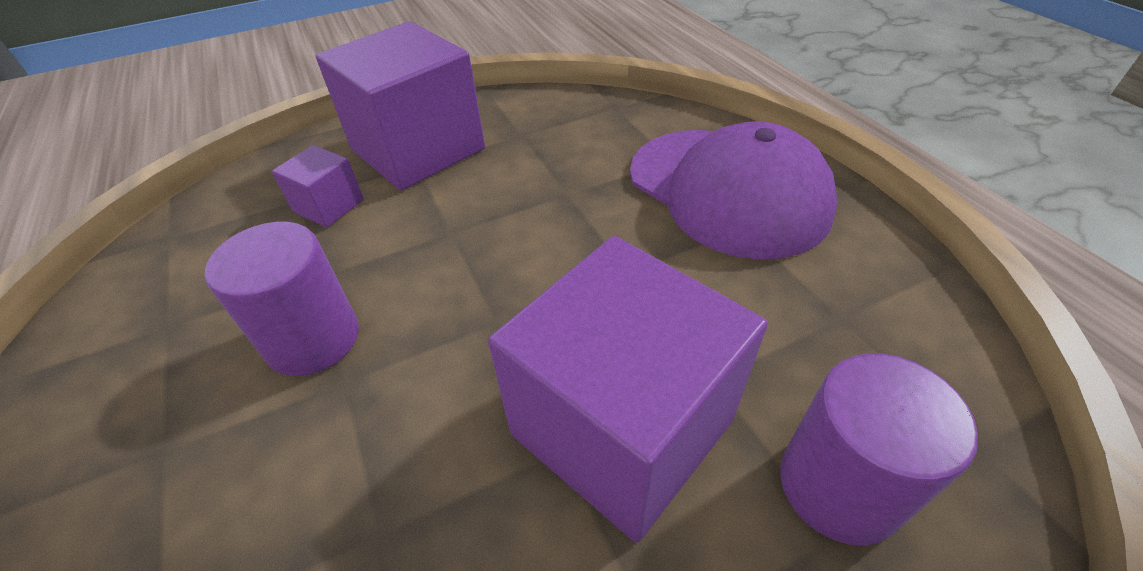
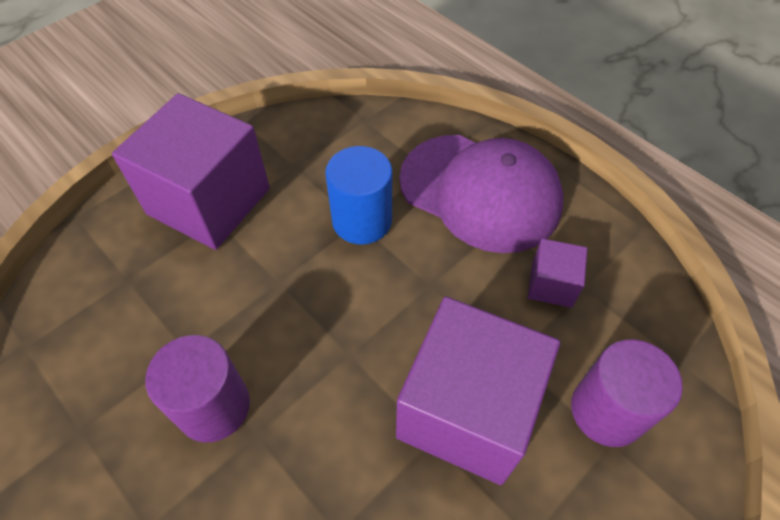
camera: 20 degrees left, 10 degrees up
purple cube [272,145,364,228] -> purple cube moved to [528,239,587,308]
none -> blue cylinder [325,146,392,244]

